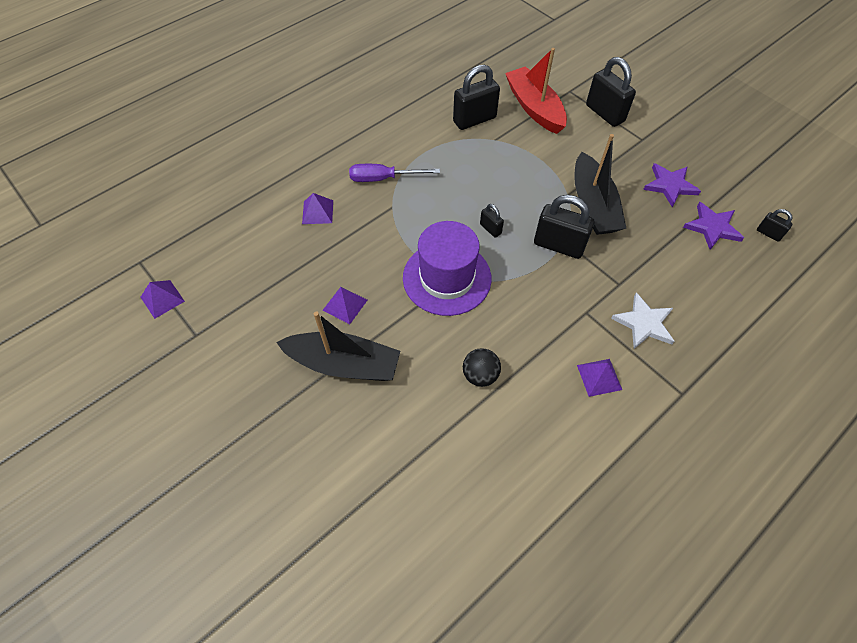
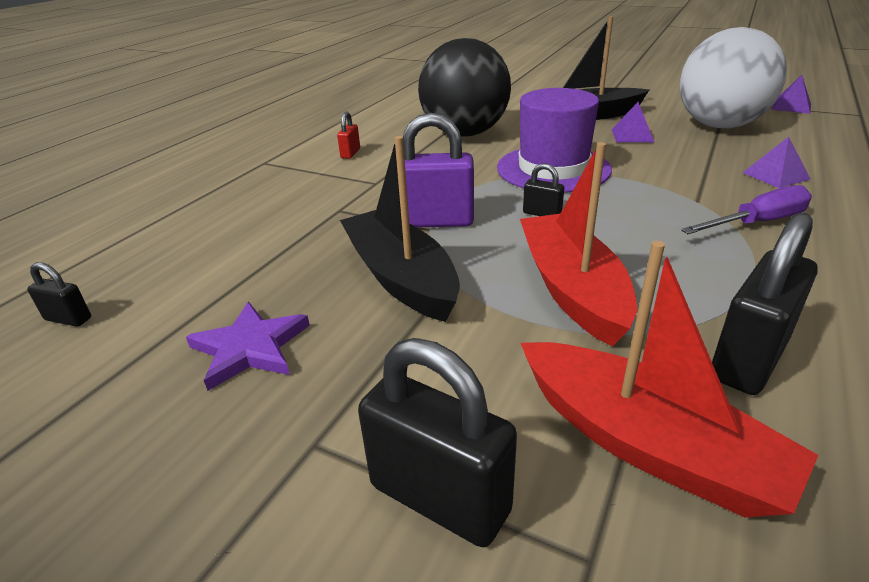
camera: 160 degrees right, 25 degrees down
black ball [463,348,501,387] -> black ball [418,38,511,137], size x2.41
black padlock [534,195,595,259] -> purple padlock [403,113,474,227]
purple pyramid [577,359,622,397] -> red padlock [337,112,360,159]
white star [611,293,674,349] -> none
purple star [683,202,744,250] -> none
none -> red boat [520,142,637,347]
none -> white ball [680,27,787,128]

